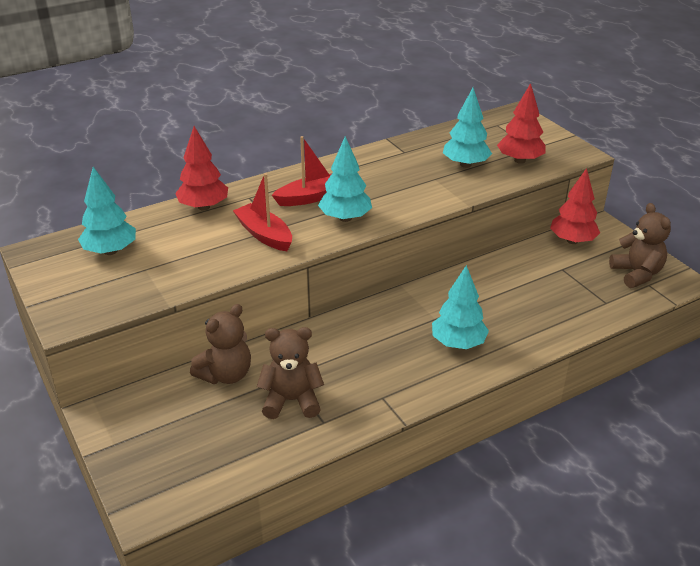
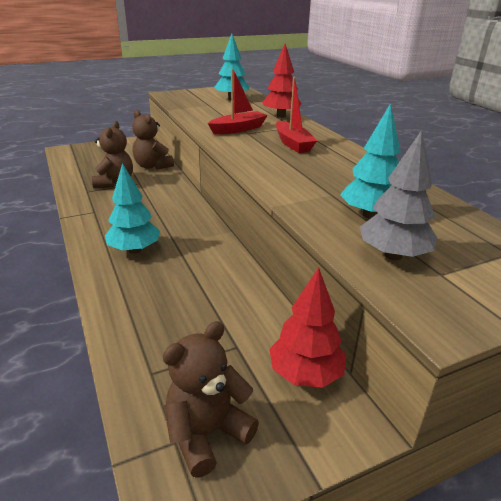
camera: 95 degrees right, 5 degrees down
turquoise tree [318,136,372,222] -> none
red tree [497,83,546,164] -> grey tree [360,130,437,260]
brown teddy bear [609,203,671,288] -> brown teddy bear turned 150 degrees clockwise [163,321,259,477]

